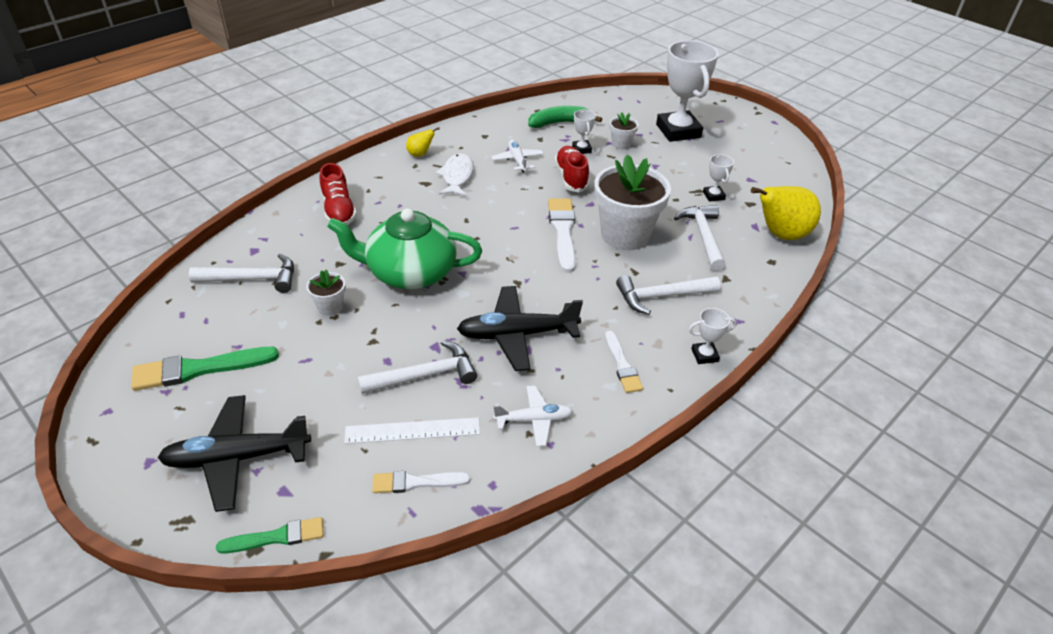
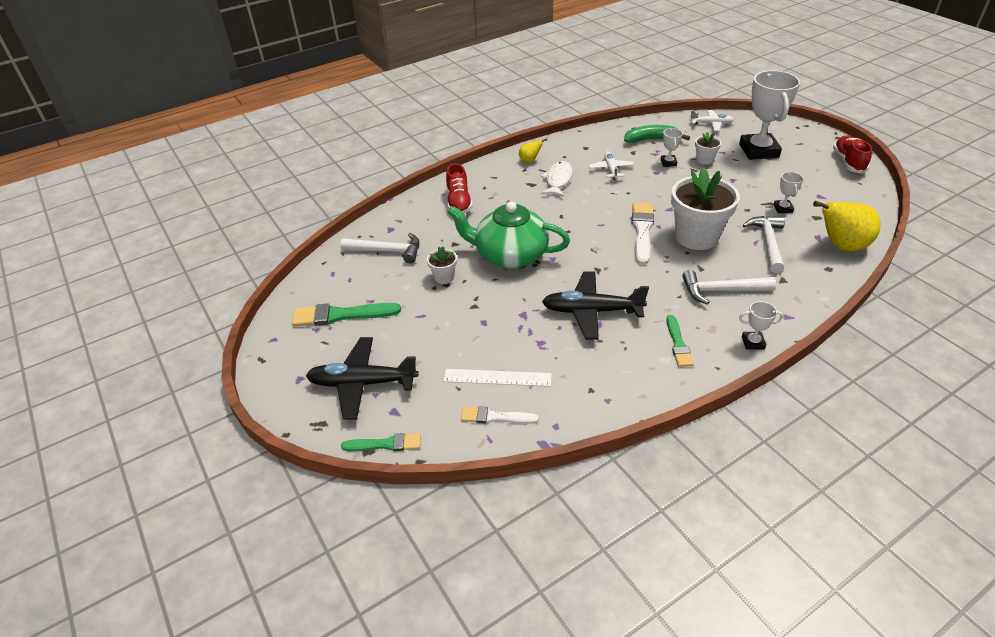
camera: 15 degrees right, 0 degrees up
white hammer [358,340,477,394] -> none
white plane [493,385,573,447] -> white plane moved to [689,110,734,131]
red shoe [555,146,589,192] -> red shoe moved to [833,136,872,174]
white brush [605,331,643,393] -> green brush [666,315,694,367]

